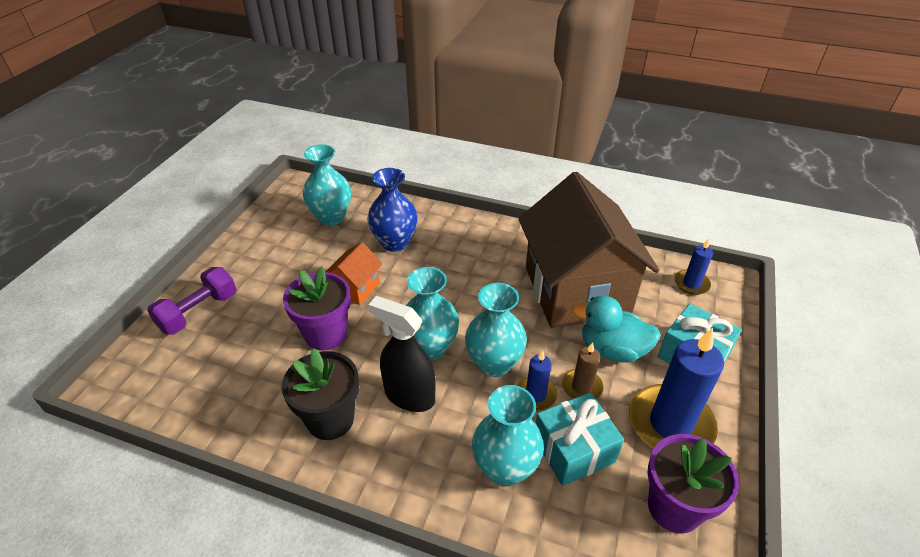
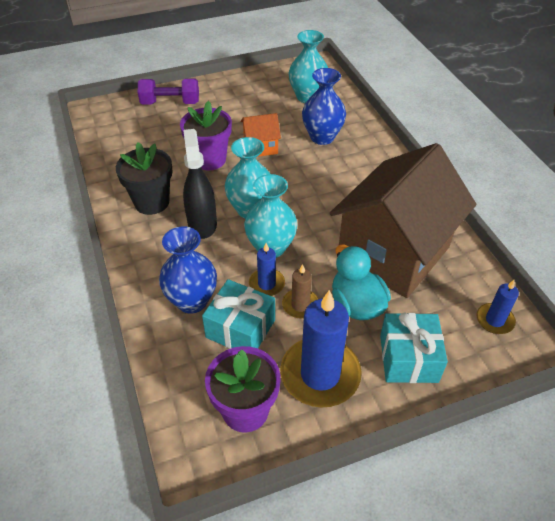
camera: 50 degrees right, 5 degrees up
turquoise vase [472,385,544,486] -> blue vase [159,226,217,314]

